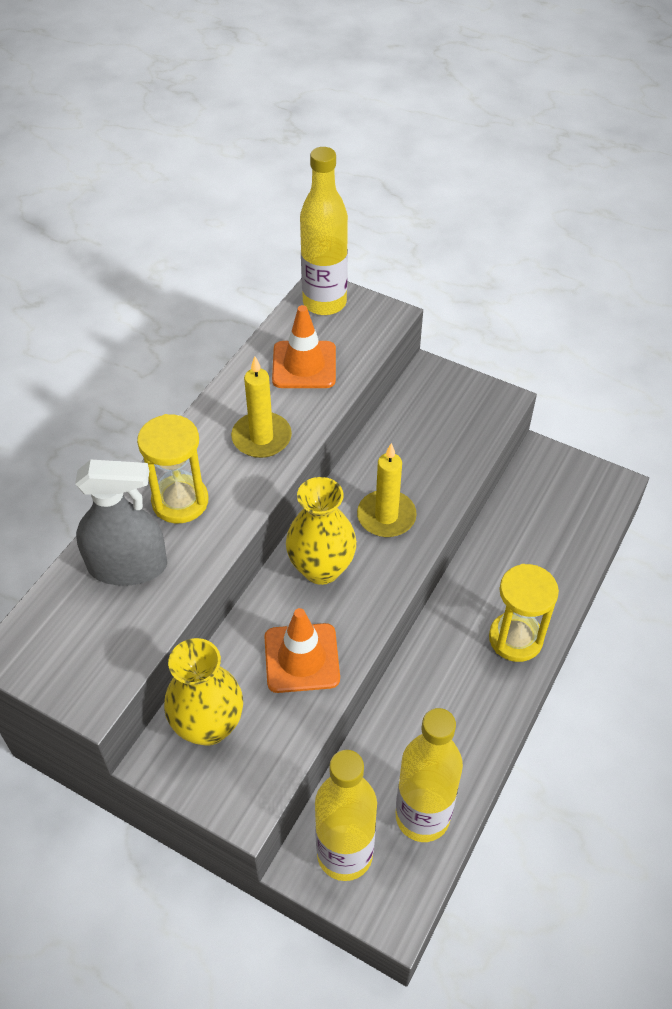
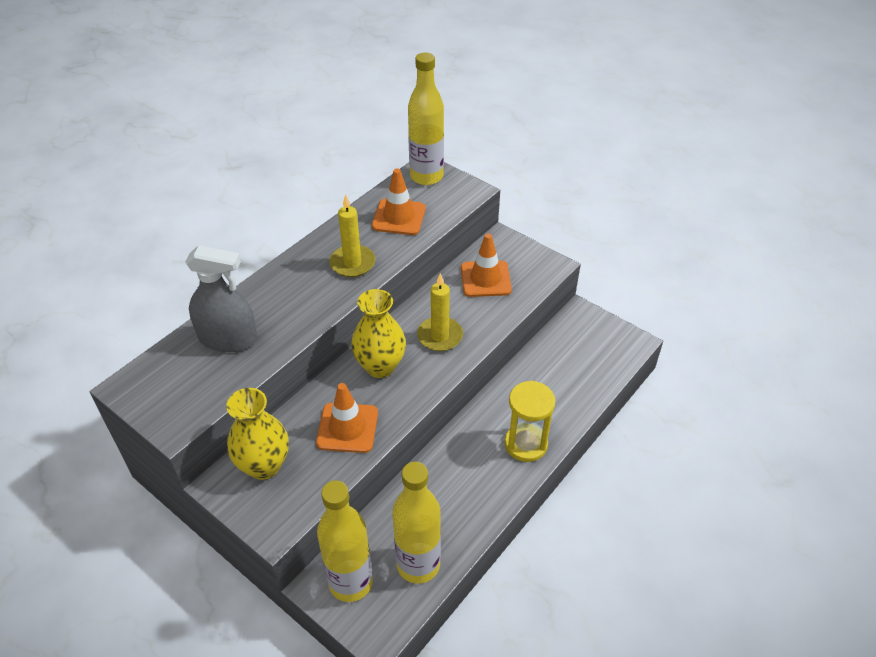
camera: 10 degrees right, 5 degrees down
yellow hourglass [137,414,208,523] -> none
none -> orange traffic cone [461,234,512,297]

